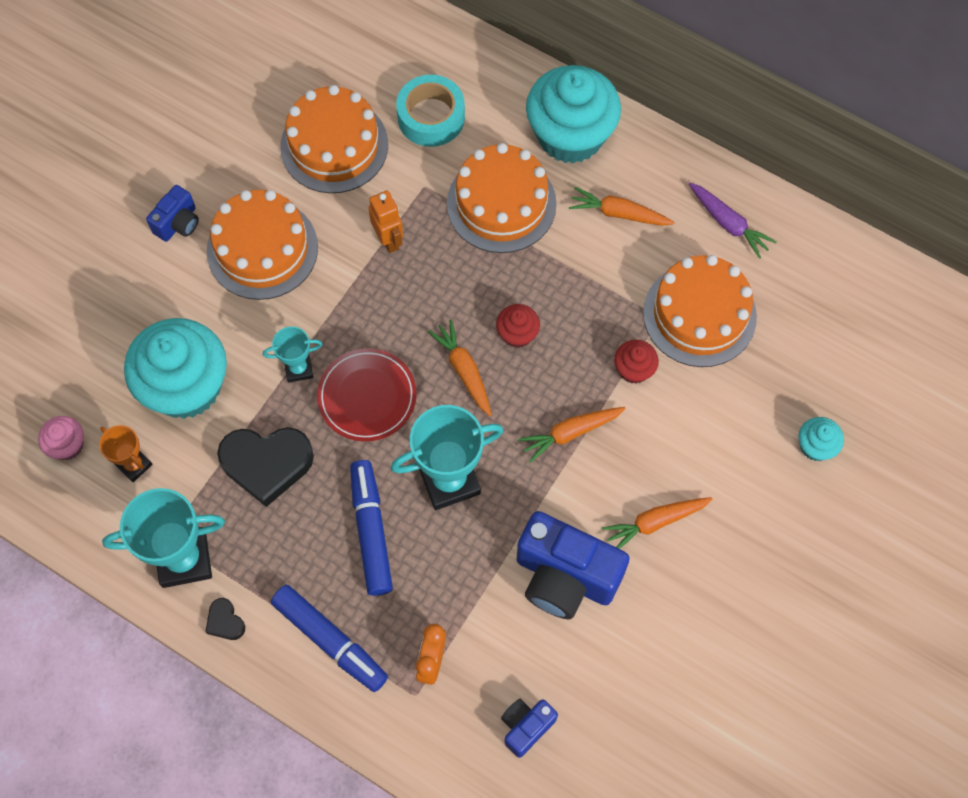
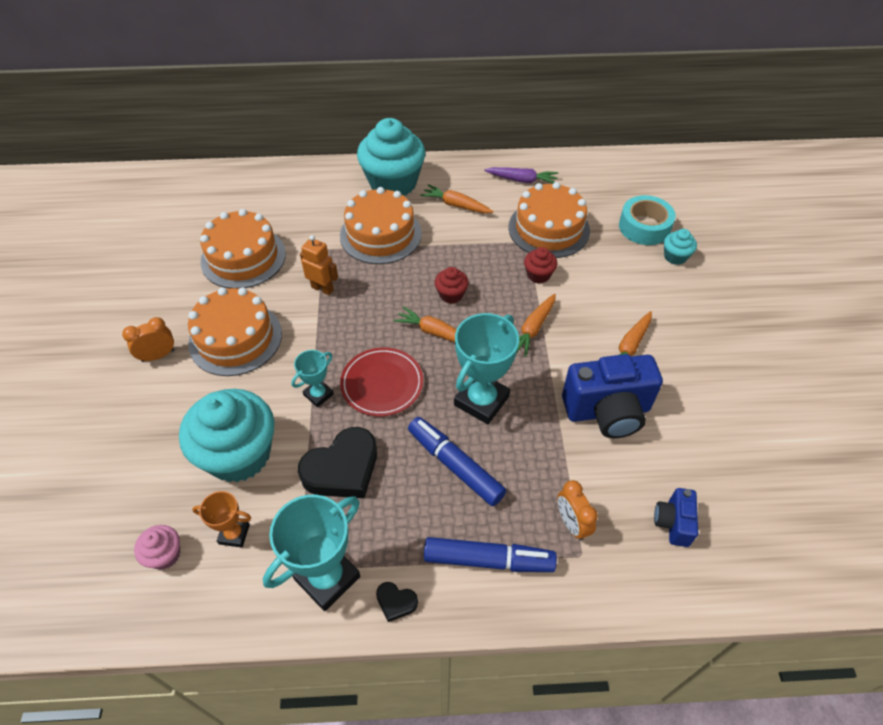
camera: 35 degrees left, 15 degrees down
blue camera [146,185,199,242] -> orange clock [122,317,175,362]
turquoise tape [396,75,465,147] -> turquoise tape moved to [619,195,676,245]
orange carrot [569,187,675,226] -> orange carrot turned 45 degrees clockwise [420,184,493,213]

